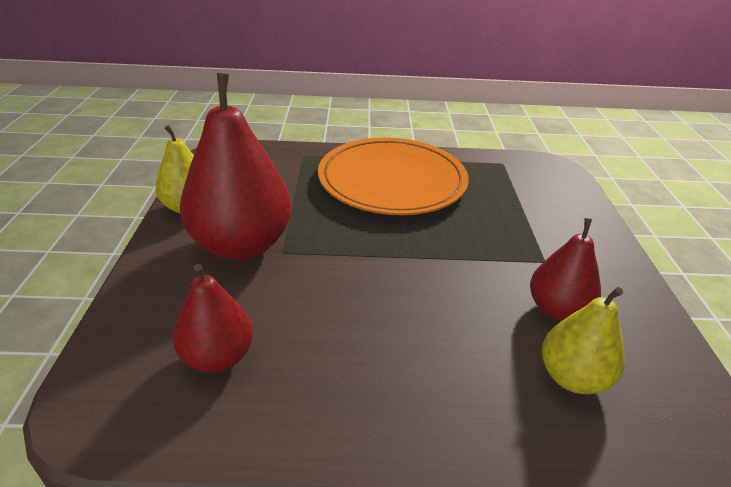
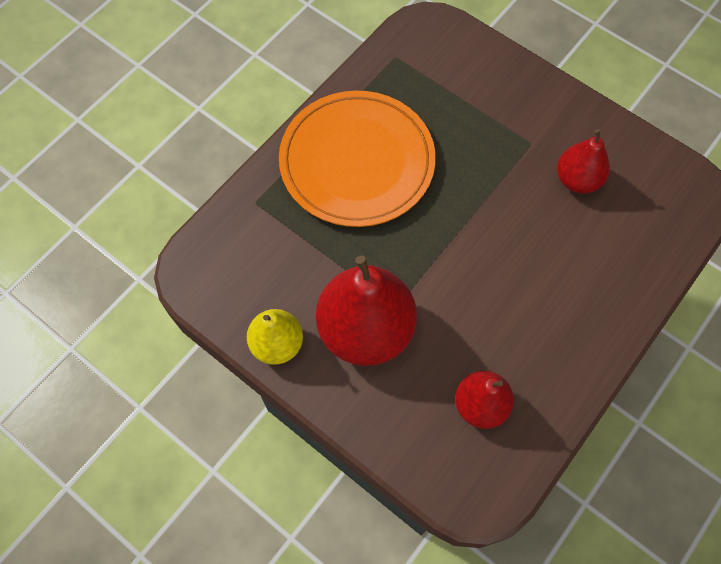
camera: 50 degrees left, 30 degrees up
yellow pear [542,287,625,395] -> none

